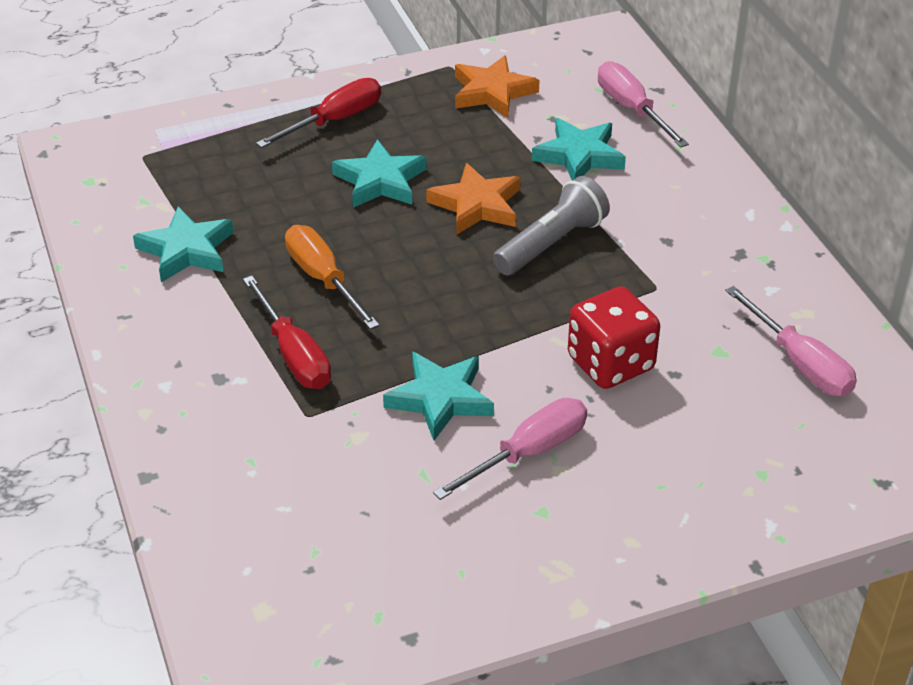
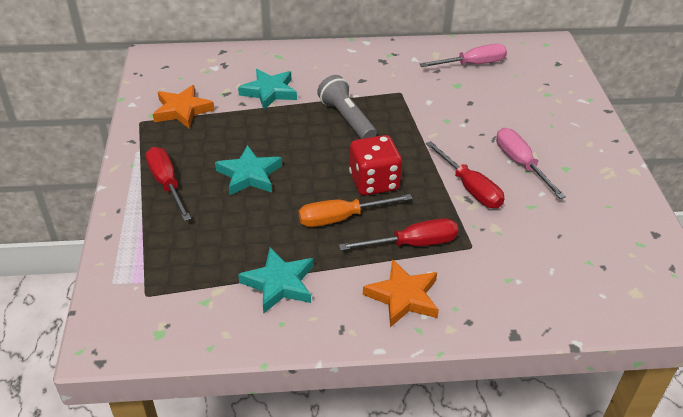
camera: 75 degrees left, 0 degrees up
turquoise star [383,351,494,440] -> red screwdriver [426,141,505,208]
orange star [426,163,520,235] -> orange star moved to [363,259,439,327]
red dice [568,286,660,389] -> red dice moved to [349,135,402,196]
pink screwdriver [598,61,689,147] -> none

